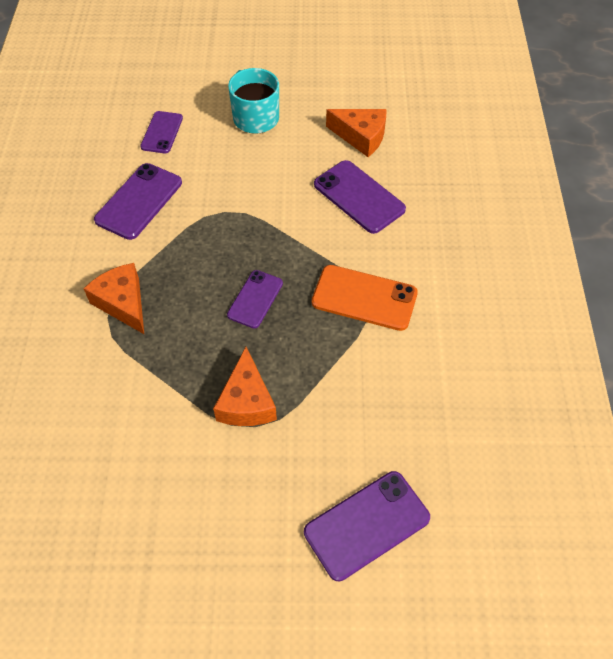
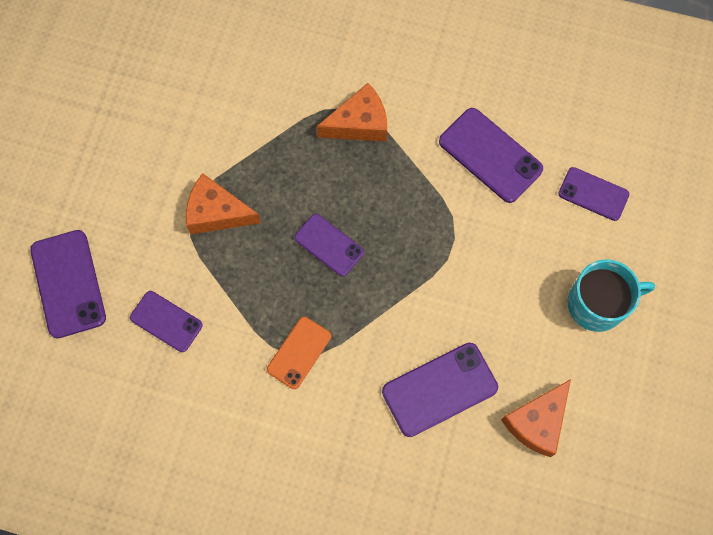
camera: 105 degrees right, 15 degrees up
orange phone [312,265,418,331] -> orange phone [267,317,331,389], size x0.64
none -> purple phone [130,291,203,352]

